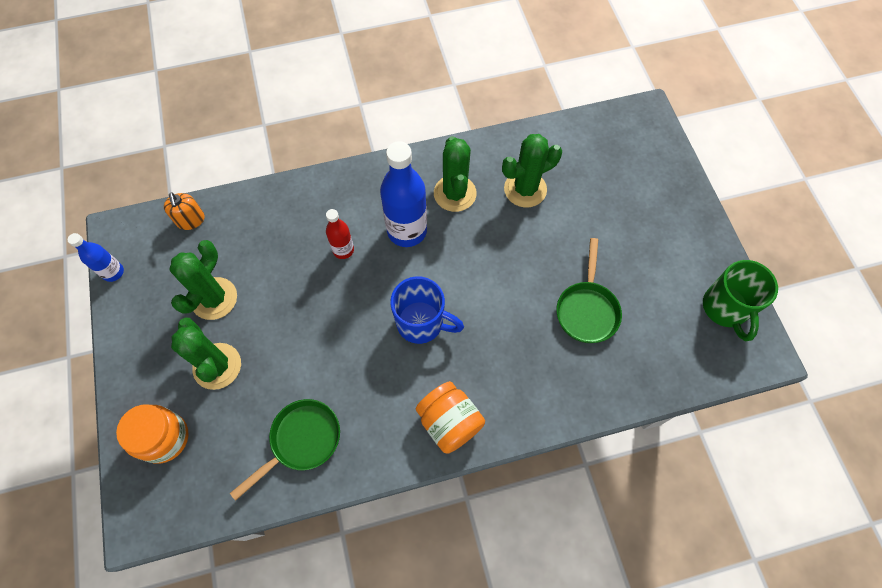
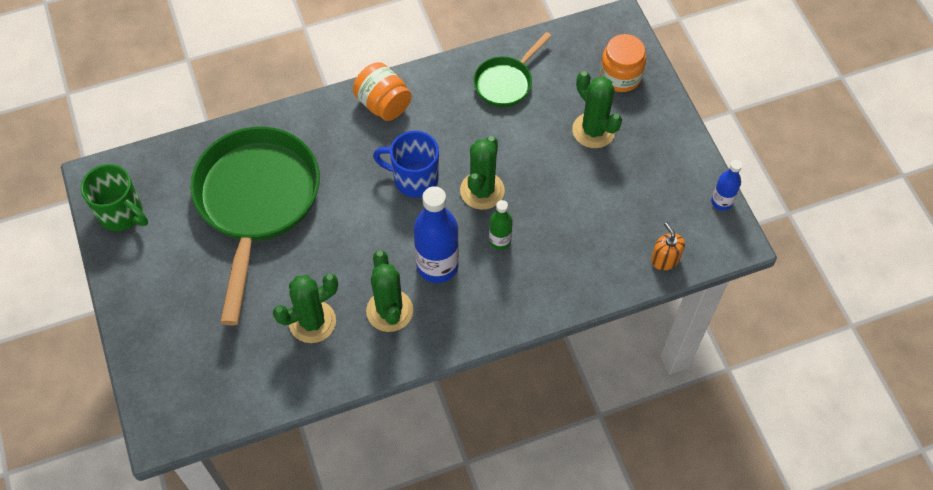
camera: 175 degrees right, 5 degrees down
green cactus [169,240,237,320] -> green cactus moved to [460,136,505,210]
red bottle [326,209,354,259] -> green bottle [489,200,513,250]
green pan [556,238,622,343] -> green pan [190,126,320,326], size x2.07
green mug [703,260,778,341] -> green mug turned 135 degrees clockwise [81,164,148,231]

